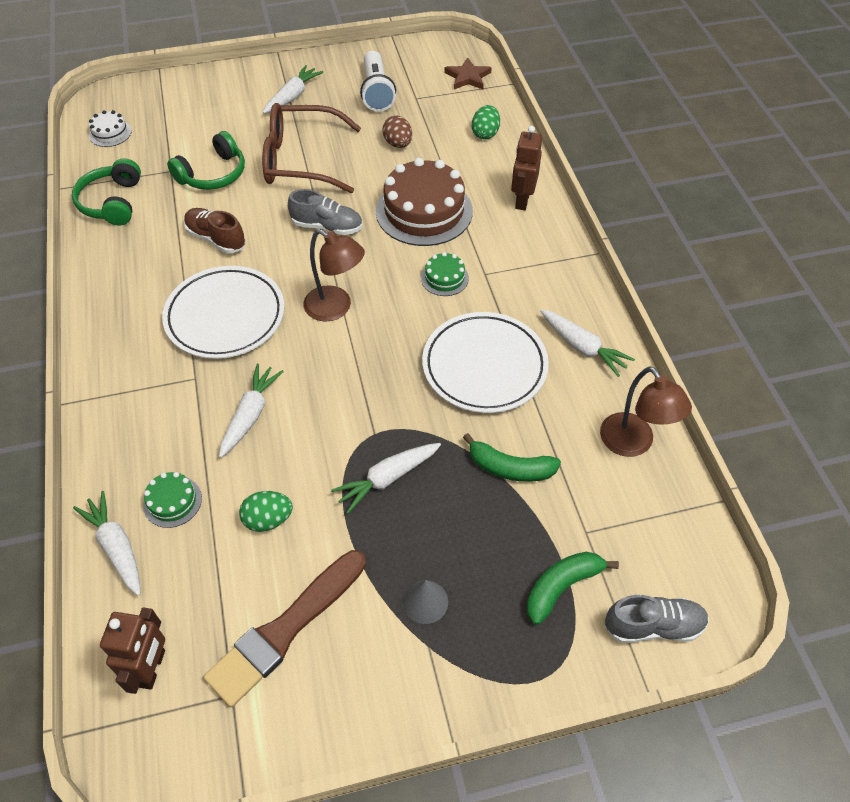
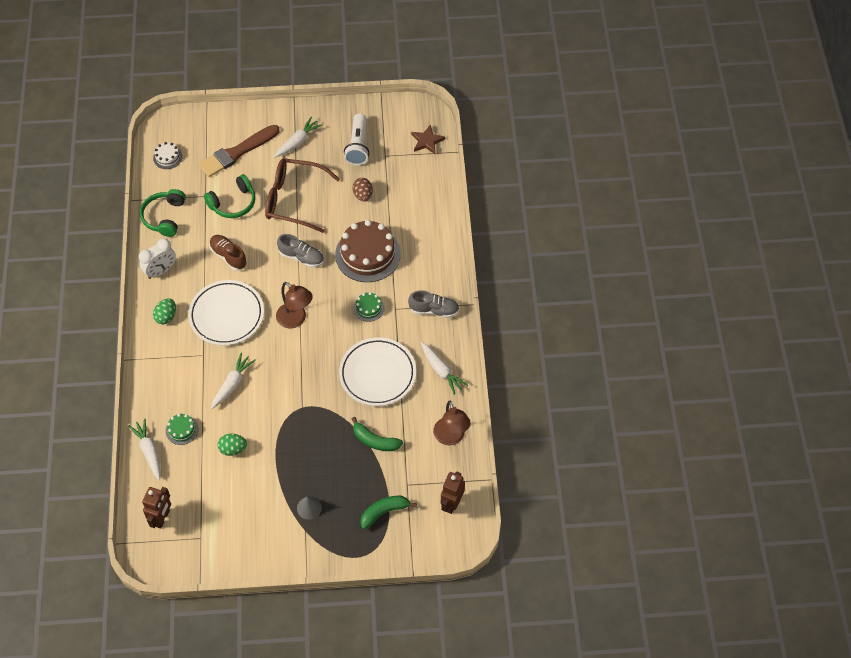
camera: 10 degrees right, 5 degrees up
brown brush [203,550,366,707] -> brown brush moved to [198,125,280,177]
white carrot [331,443,441,514] -> none
green egg [472,105,500,139] -> green egg moved to [153,298,176,324]
brown robot [511,126,542,210] -> brown robot moved to [441,471,465,514]
grey shoe [605,595,709,643] -> grey shoe moved to [408,290,459,318]
none -> white clock [139,238,176,279]

